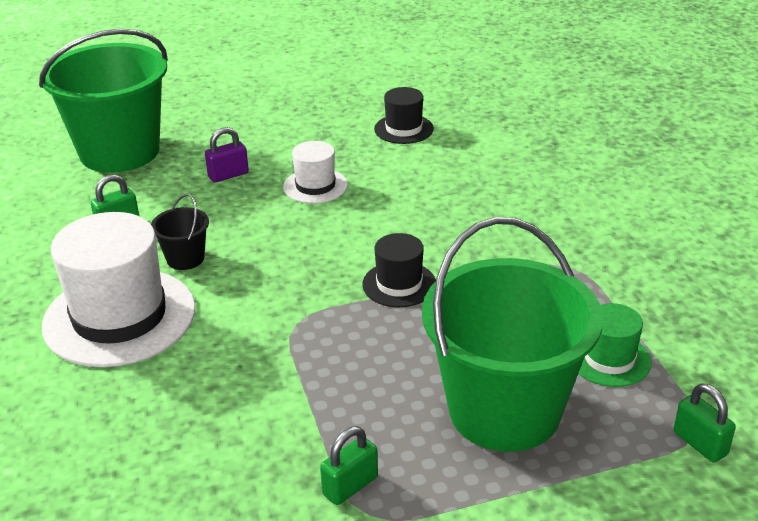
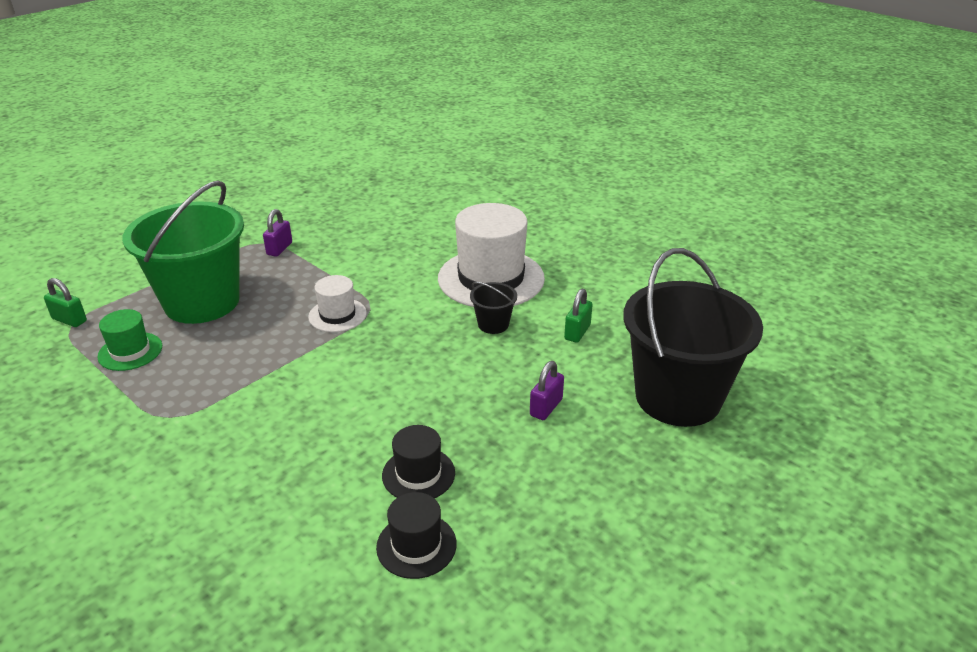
camera: 150 degrees right, 0 degrees up
green bucket [39,29,168,173] -> black bucket [623,248,763,427]
white hat [283,141,348,204] -> white hat moved to [308,275,367,332]
green padlock [320,426,378,505] -> purple padlock [263,209,292,257]
black hat [362,233,436,307] -> black hat moved to [382,425,455,498]

